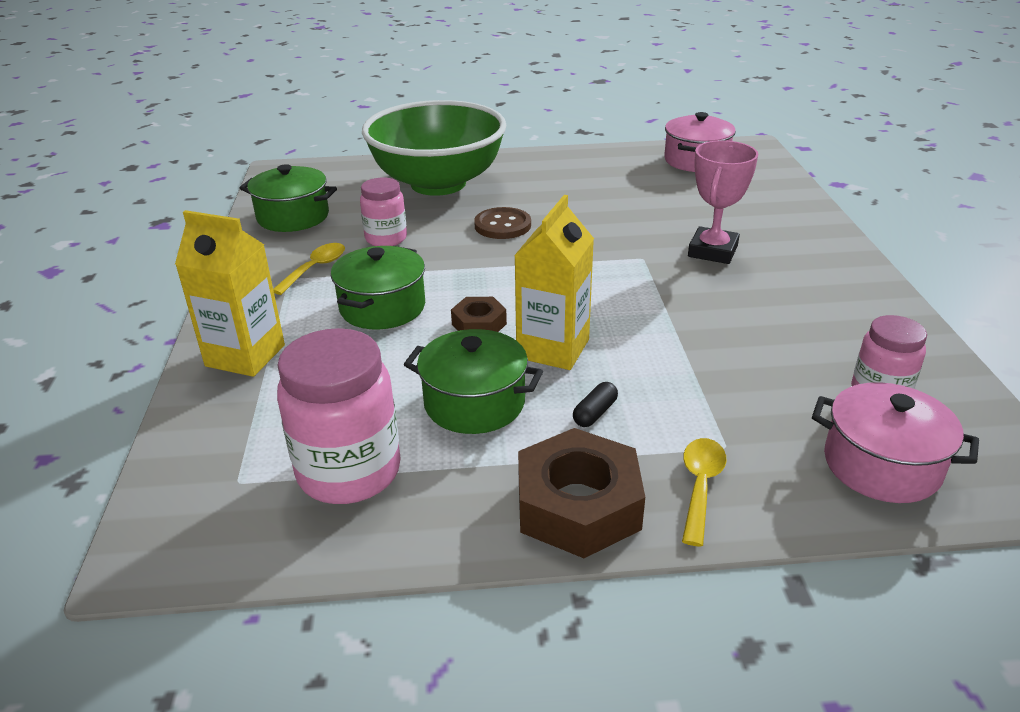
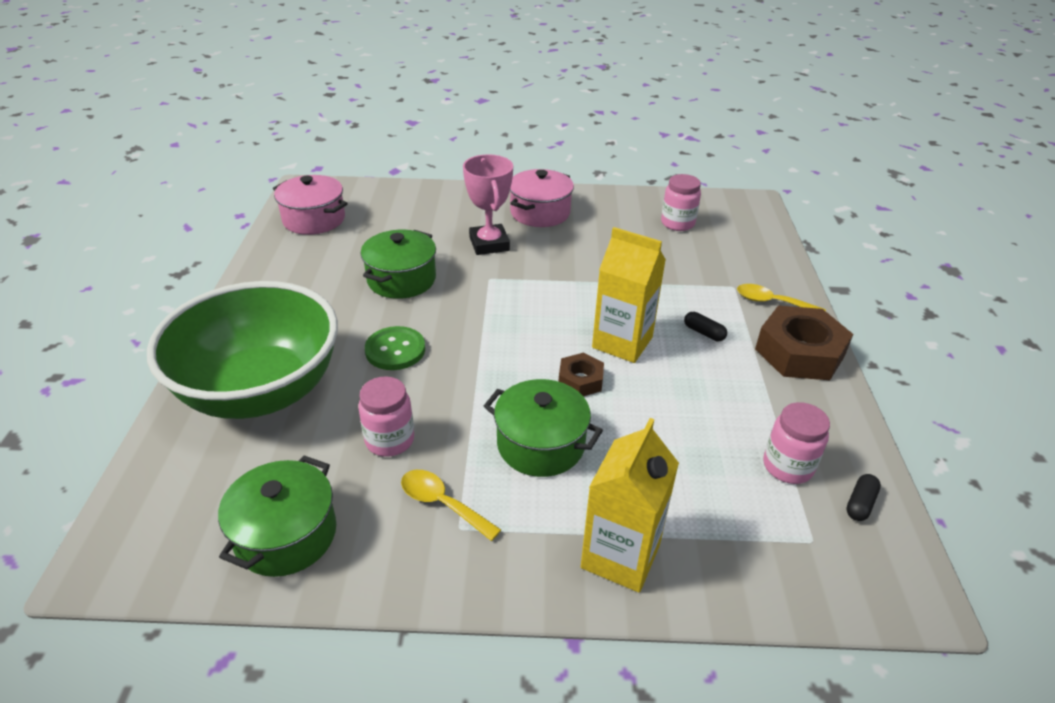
camera: 85 degrees left, 5 degrees up
pink jar [277,328,401,504] -> pink jar [763,402,830,484], size x0.60
green pot [404,329,543,434] -> green pot moved to [361,230,436,299]
brown button [474,207,531,239] -> green button [365,326,425,370]
pink trophy [688,140,758,264] -> pink trophy turned 45 degrees clockwise [463,154,513,255]
pink pot [812,382,979,503] -> pink pot moved to [510,169,574,227]
none -> black capsule [846,474,881,521]

